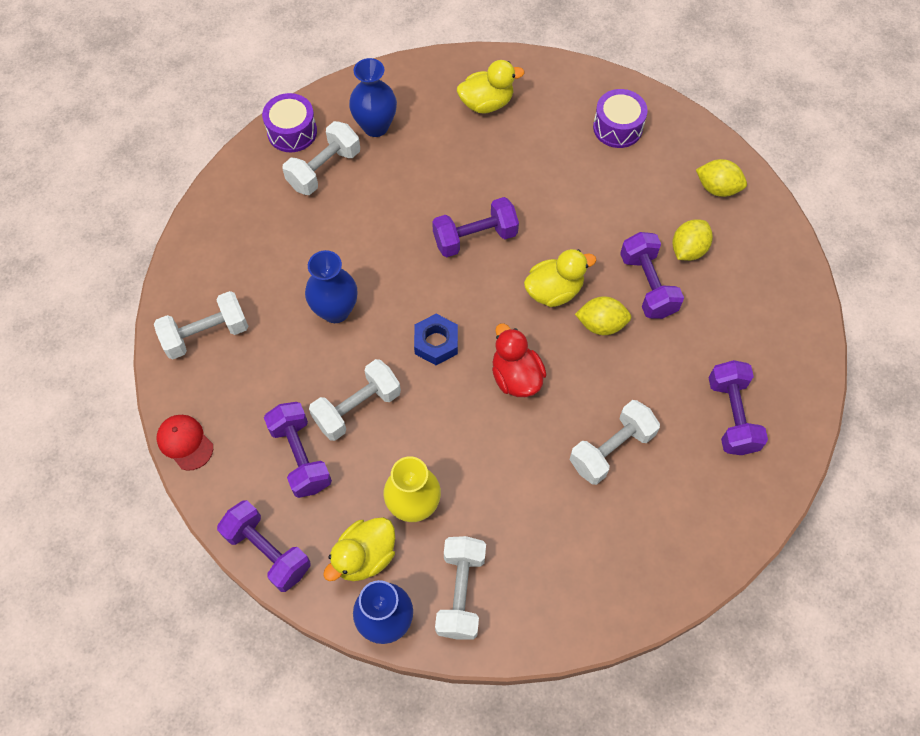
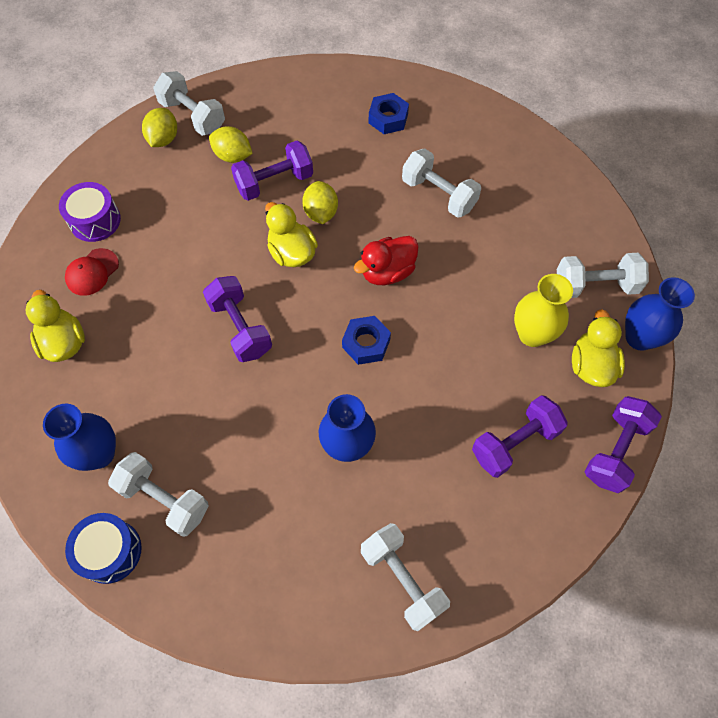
camera: 100 degrees left, 0 degrees up
red cap [157,415,213,471] -> red cap moved to [65,248,119,296]
purple drum [262,93,317,152] -> blue drum [65,513,142,584]
white dumbbell [309,359,401,441] -> white dumbbell moved to [153,71,225,136]
yellow duck [323,517,395,581] -> yellow duck turned 120 degrees counterclockwise [572,309,625,387]
purple dumbbell [708,360,768,455] -> blue nut [369,93,409,134]

